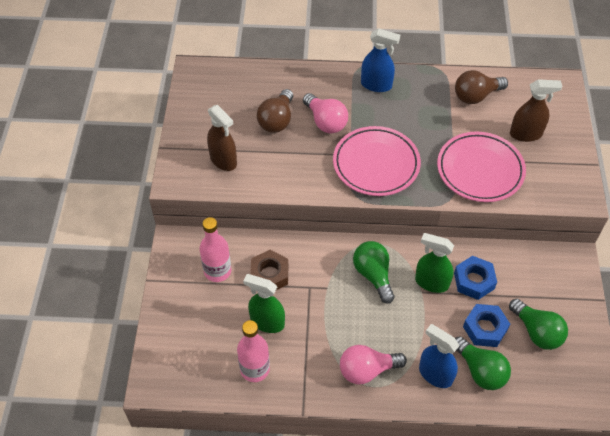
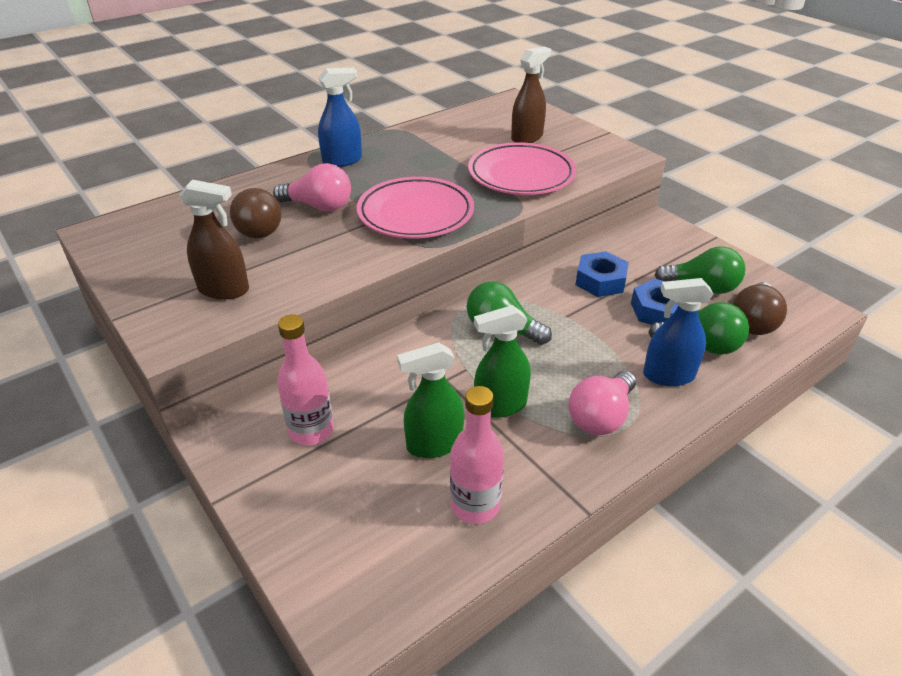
camera: 40 degrees left, 15 degrees down
brown nut [250,250,288,290] -> none
green spray bottle [415,233,454,293] -> green spray bottle moved to [474,305,531,418]
brown light bulb [455,70,508,104] -> brown light bulb moved to [733,282,787,335]

